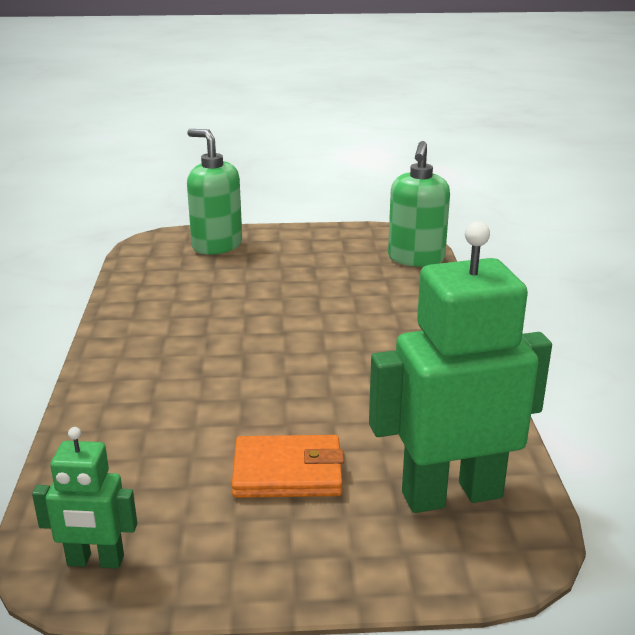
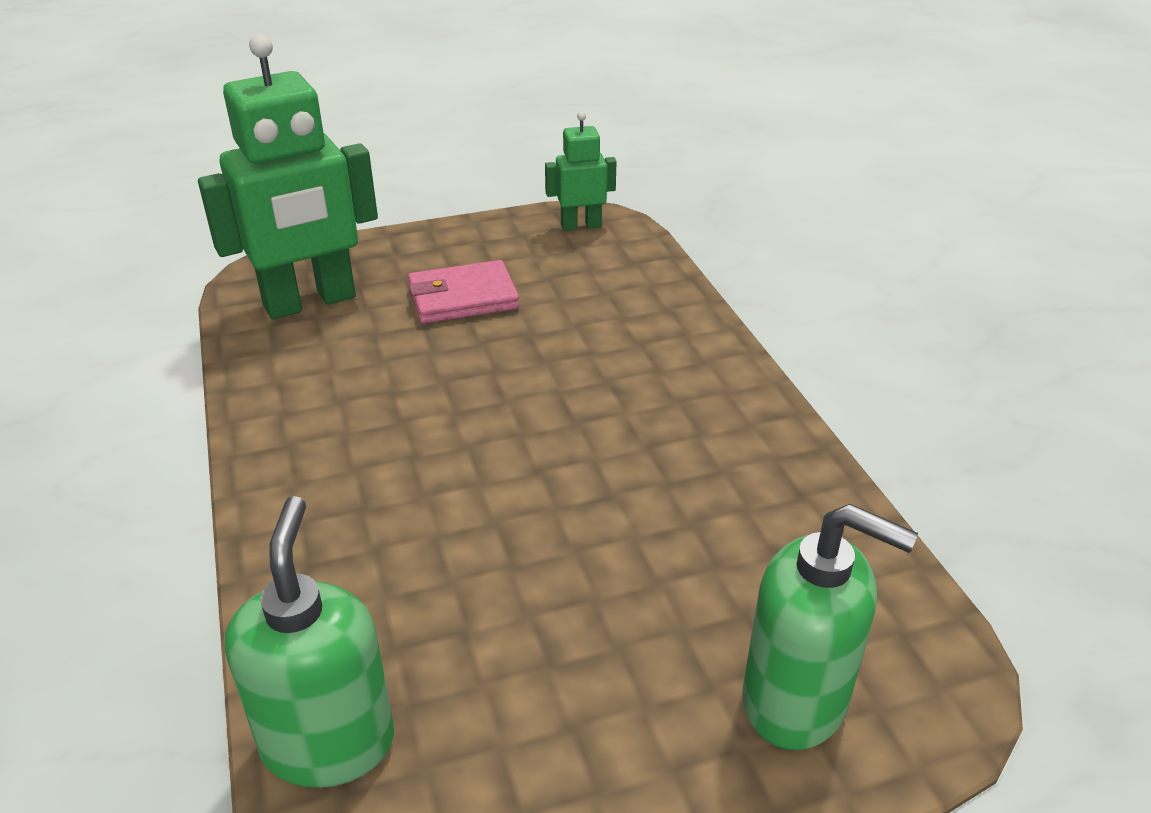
camera: 165 degrees right, 10 degrees up
orange wallet [232,435,344,498] -> pink wallet [408,260,519,324]

